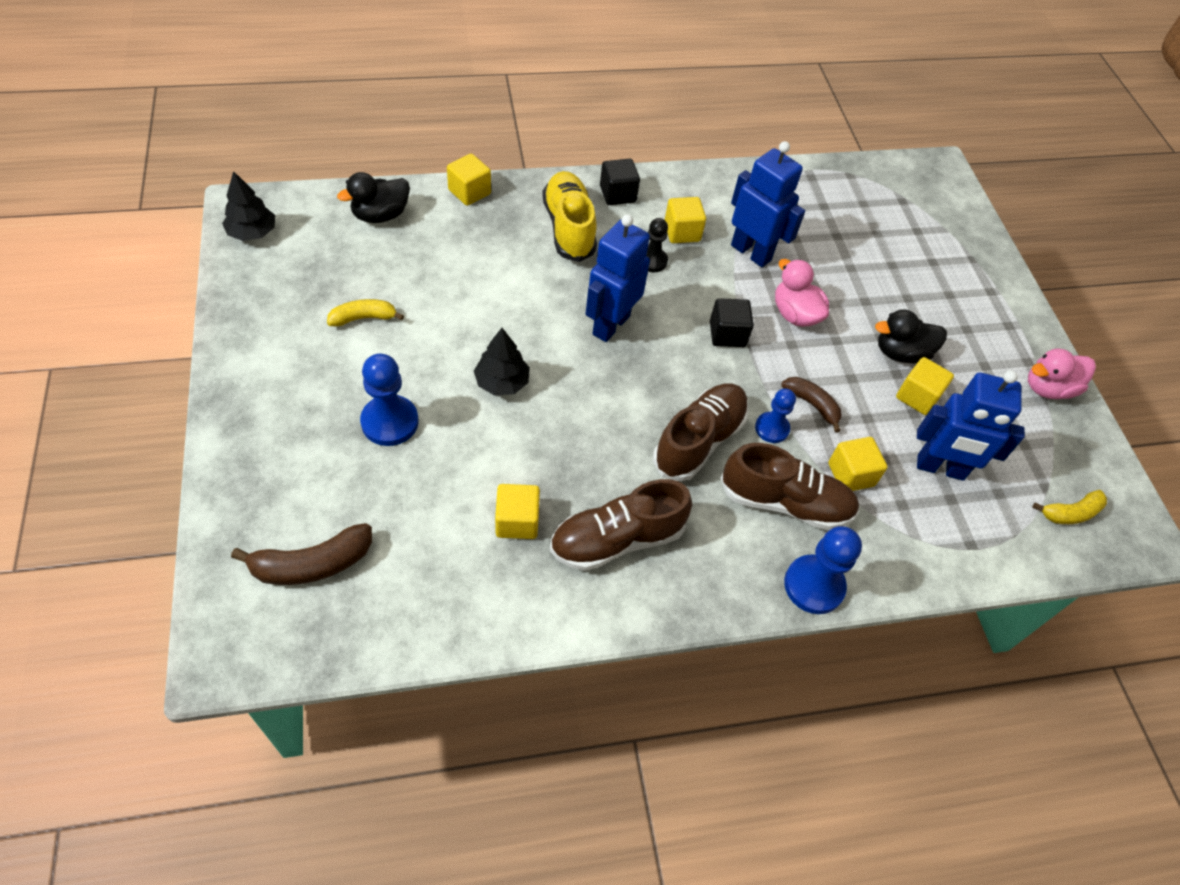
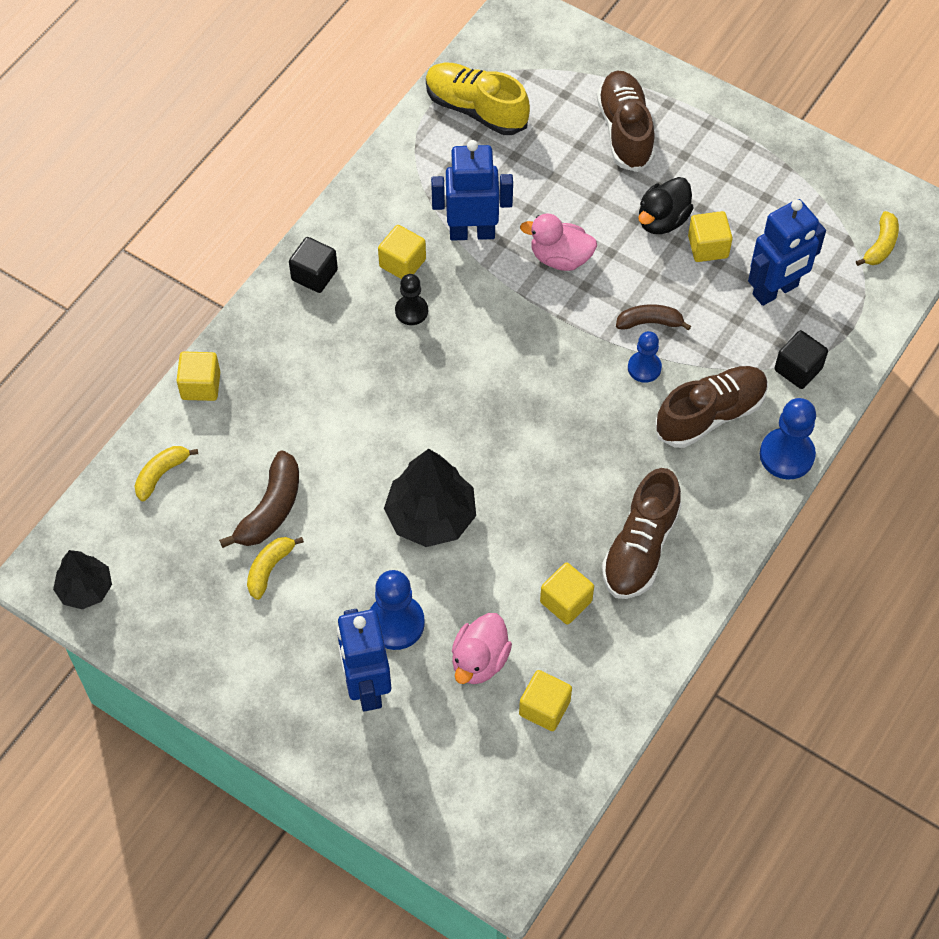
camera: 40 degrees left, 5 degrees up
brown banana [231,523,372,585] -> brown banana moved to [219,451,299,548]
black duck [337,172,410,223] -> yellow banana [135,446,198,501]
black tree [474,328,530,395] -> black tree [384,449,476,547], size x1.61
yellow shoe [542,171,597,262] -> yellow shoe moved to [426,63,530,135]
blue robot [585,215,650,342] -> blue robot moved to [337,609,391,712]
brown shoe [653,383,749,481] -> brown shoe moved to [597,71,655,172]
black cube [710,298,754,347] -> black cube moved to [774,330,828,389]
yellow cube [828,437,887,491] -> yellow cube moved to [519,670,572,731]
pink duck [1028,348,1096,399] -> pink duck moved to [452,613,512,684]

